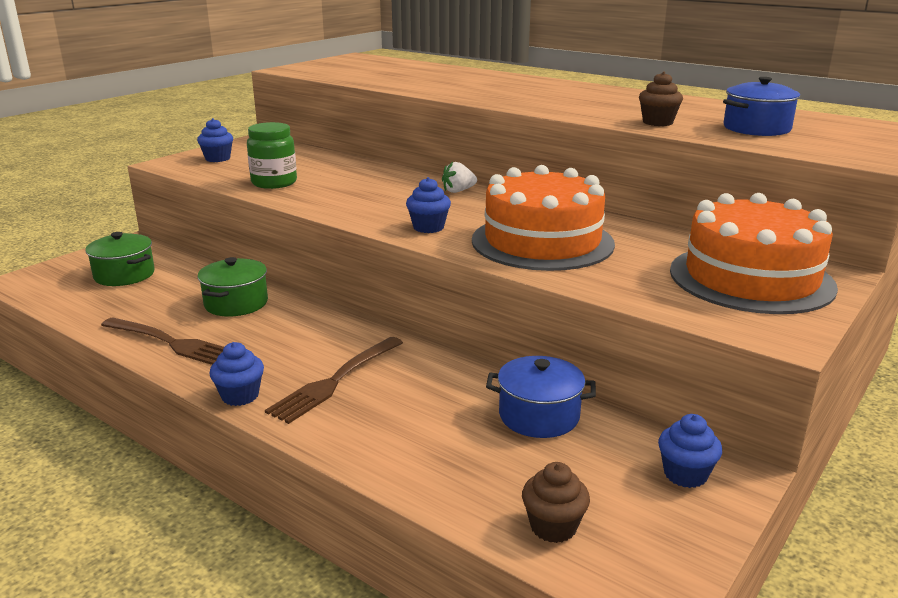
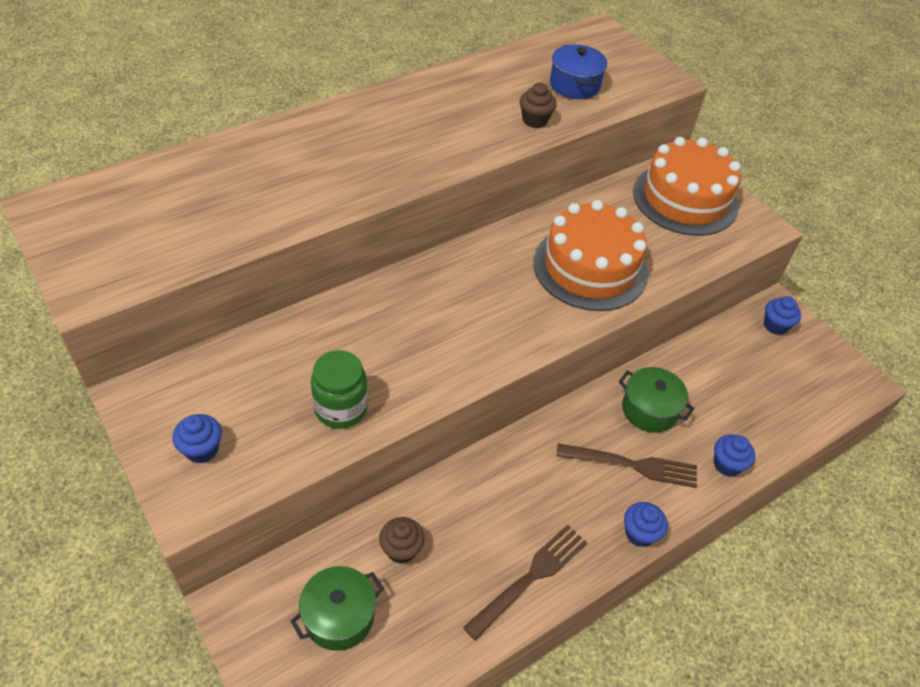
camera: 75 degrees left, 25 degrees up
green pot [197,257,268,317] -> green pot moved to [619,367,694,433]
brown fork [265,337,403,424] -> brown fork turned 45 degrees counterclockwise [556,443,697,488]
blue cupcake [406,177,451,233] -> blue cupcake moved to [714,434,755,477]
white strawberry [442,162,477,193] -> none
blue pot [486,356,596,438] -> none
brown cupcake [522,462,590,543] -> brown cupcake moved to [379,517,425,564]

